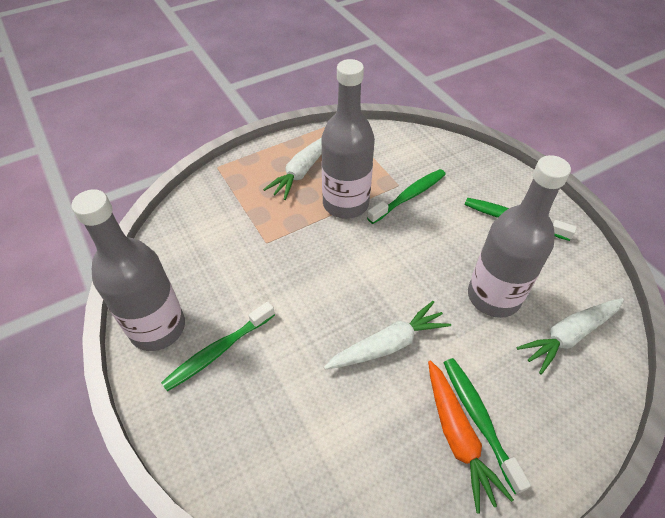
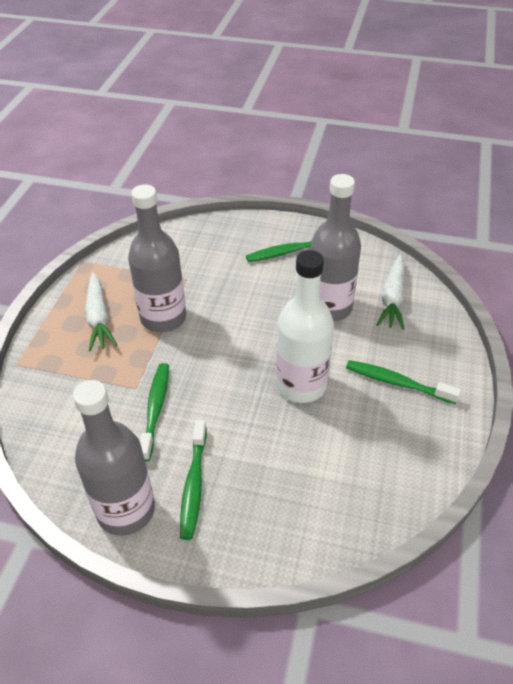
camera: 45 degrees left, 5 degrees down
white carrot [324,301,451,369] -> white bottle [276,250,334,403]
green toothbrush [367,169,446,224] -> green toothbrush moved to [140,363,169,461]
orange carrot [428,360,514,513] -> none

